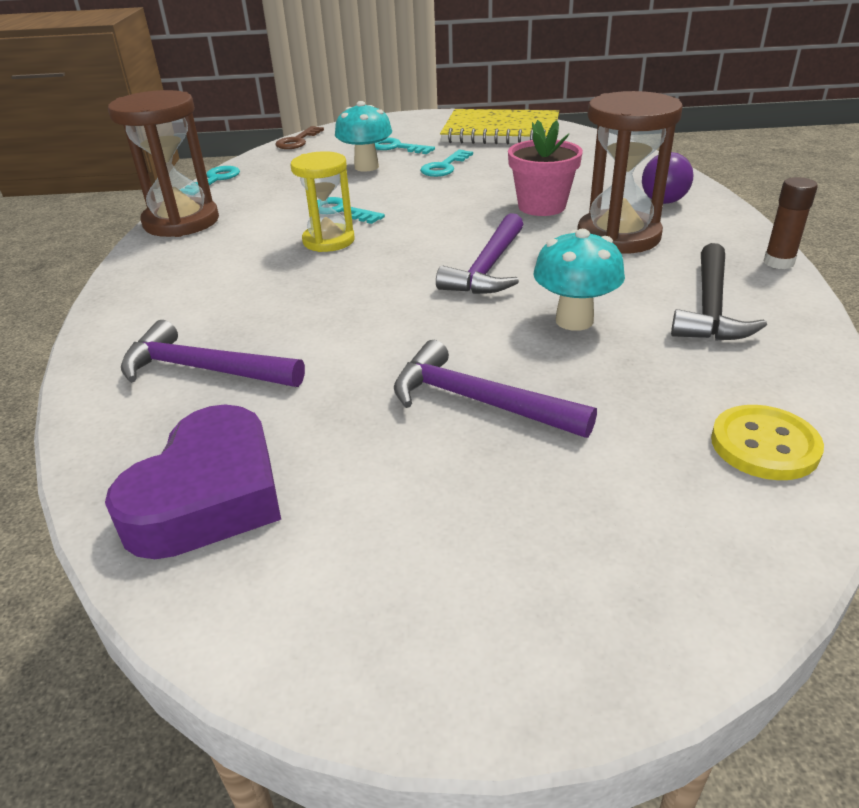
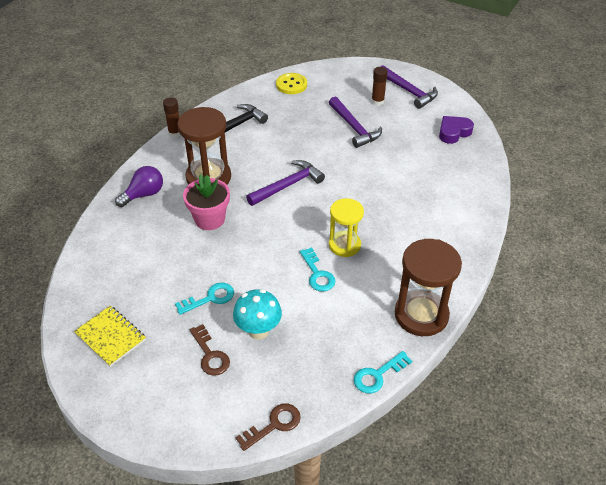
camera: 150 degrees left, 10 degrees up
purple heart [105,404,281,559] -> purple heart [439,116,474,144], size x0.66
purple hammer [121,320,305,387] -> purple hammer moved to [380,65,438,109]
turquoise key [374,137,435,154] -> brown key [190,324,230,376]
yellow notebook [440,109,559,144] -> yellow notebook [74,306,146,367], size x0.57
turquoise mushroom [533,229,625,331] -> none
none -> brown glue stick [371,67,388,106]

